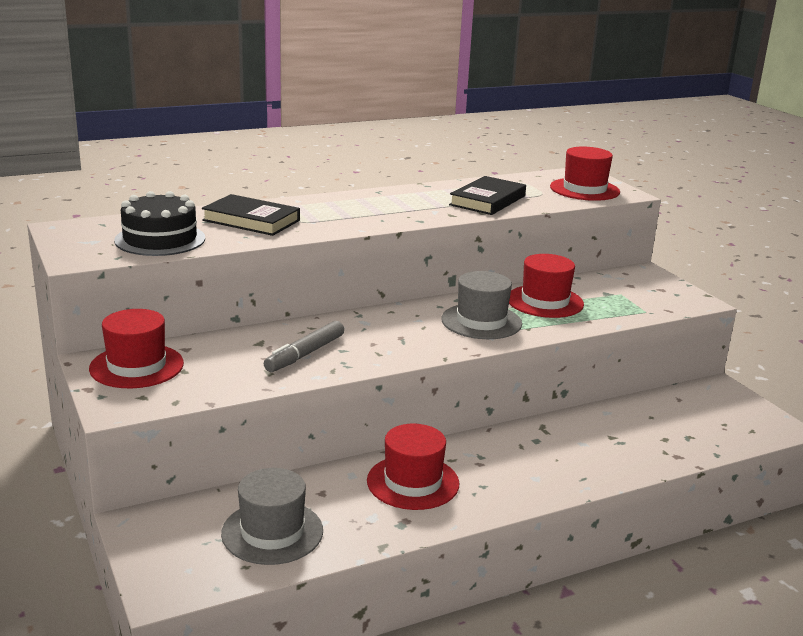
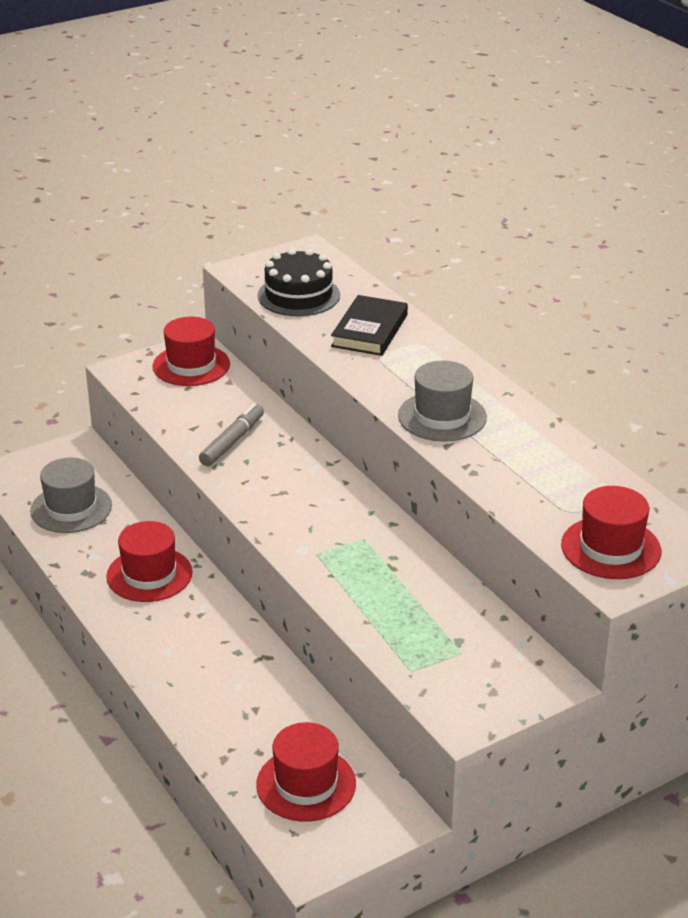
camera: 85 degrees right, 10 degrees up
grey marker [264,321,344,372] -> grey marker turned 90 degrees clockwise [199,403,264,466]
grey hat [441,271,522,339] -> grey hat moved to [398,361,487,442]
black book [449,176,526,215] -> none
red hat [509,254,584,318] -> red hat moved to [256,722,356,822]

